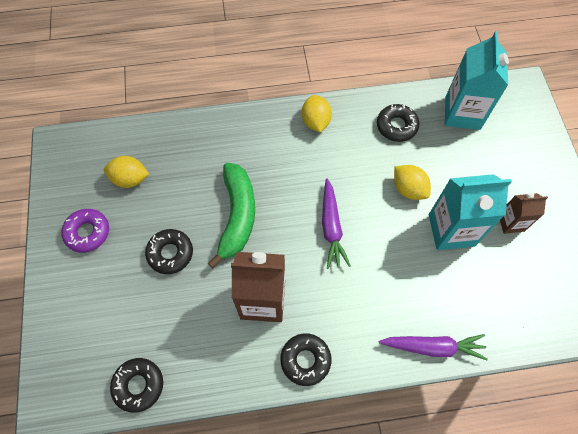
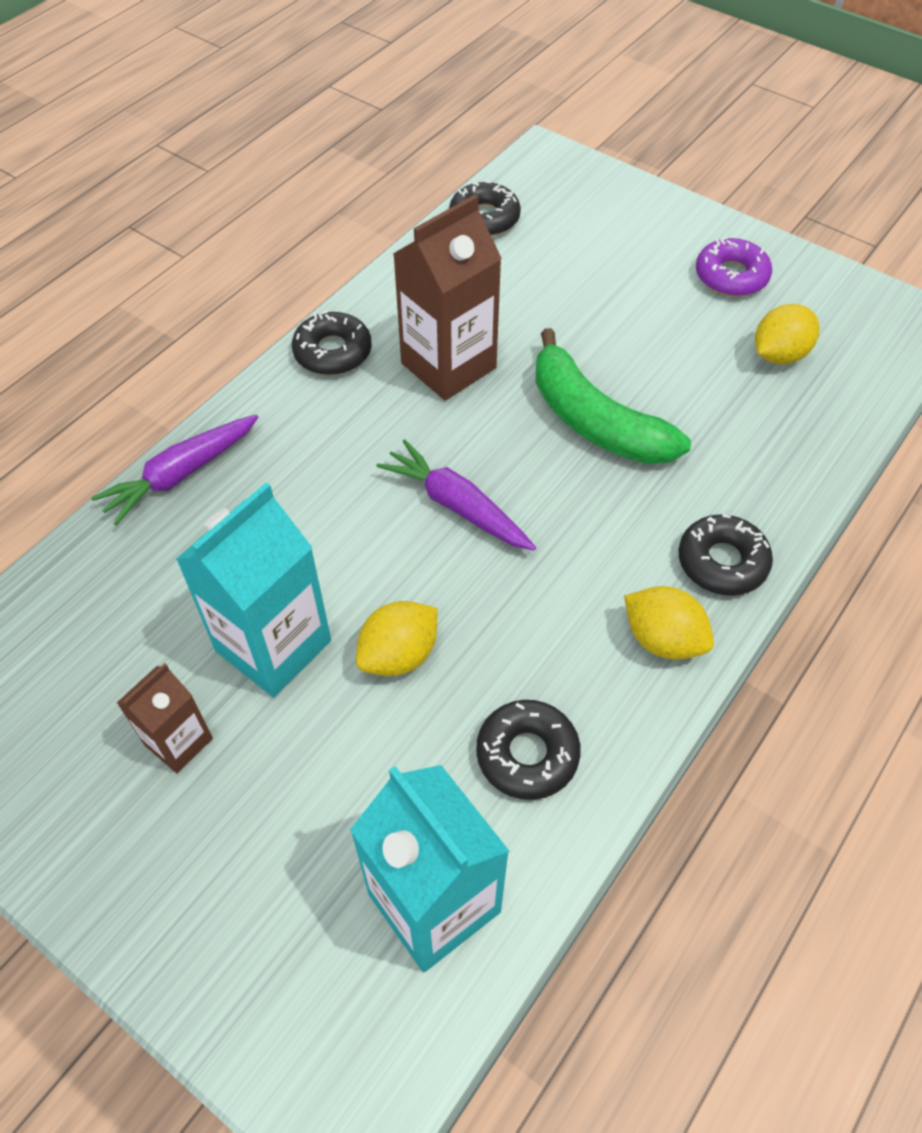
camera: 135 degrees right, 10 degrees down
black donut [145,229,193,274] -> black donut moved to [678,514,773,596]
yellow lemon [394,165,431,200] -> yellow lemon turned 45 degrees counterclockwise [356,601,437,676]

